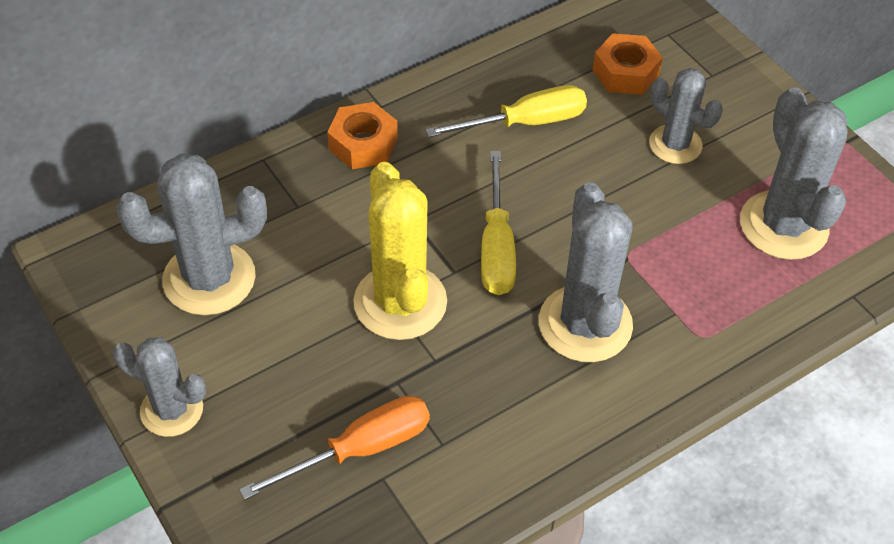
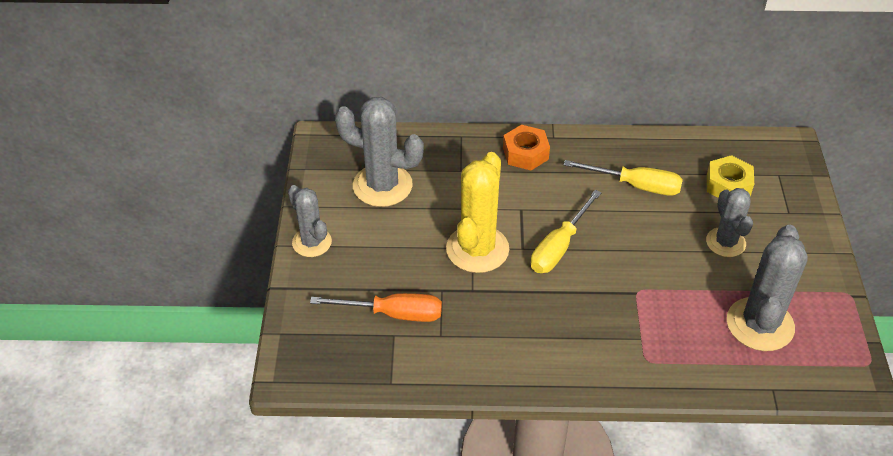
camera: 35 degrees right, 5 degrees down
grey cactus [539,182,633,362] -> none
orange nut [593,33,663,95] -> yellow nut [707,155,754,198]

